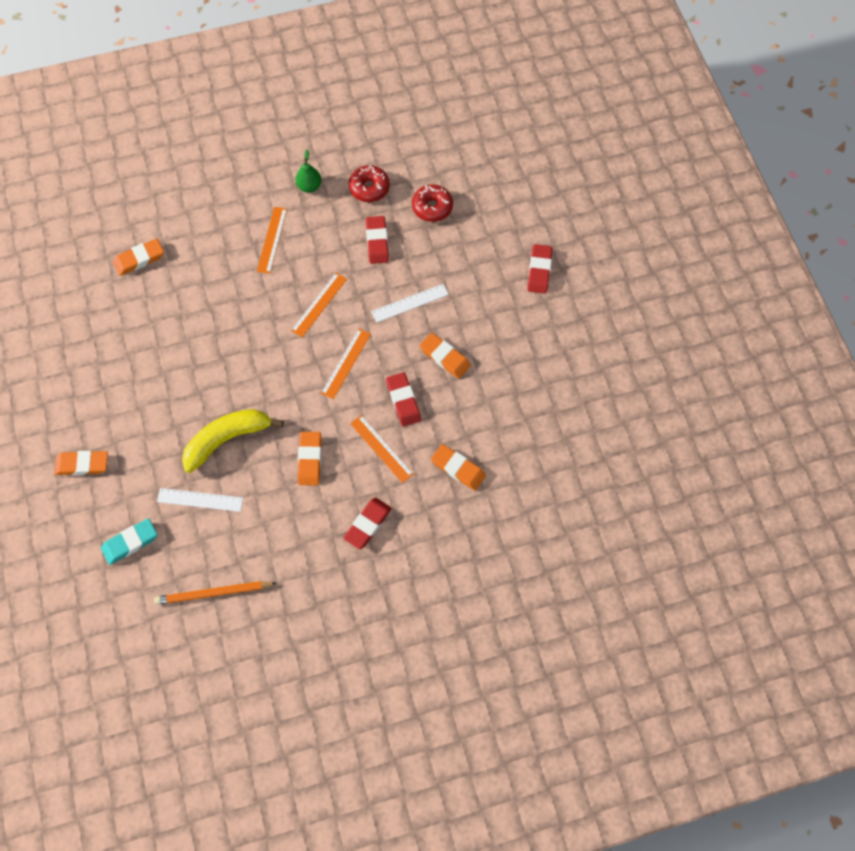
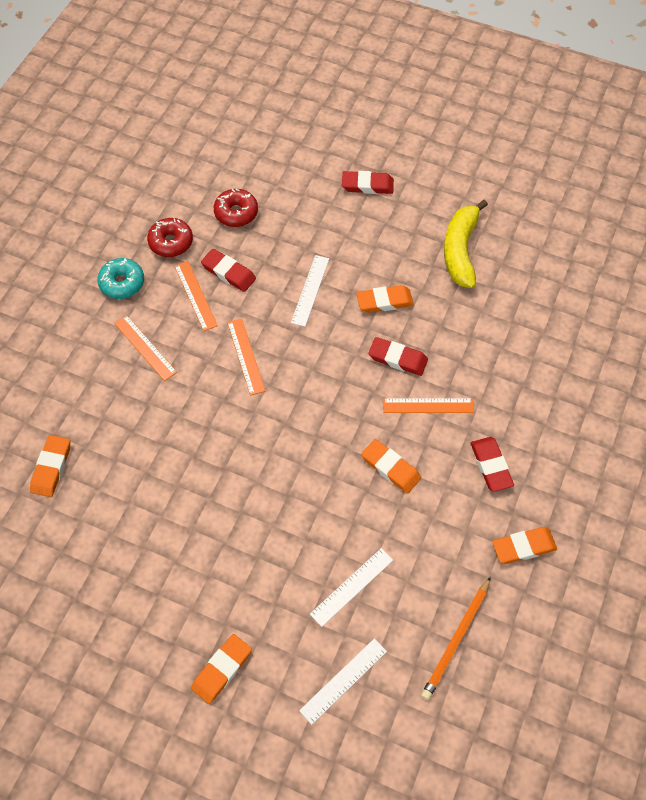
camera: 50 degrees left, 5 degrees down
turquoise eraser [101,518,158,565] -> white ruler [299,638,387,725]
yellow banana [182,409,283,473] -> yellow banana moved to [444,200,488,288]
green pear [296,150,322,193] -> turquoise donut [97,258,144,299]
orange ruler [321,328,371,399] -> orange ruler moved to [174,261,218,331]
orange eraser [431,444,486,491] -> orange eraser moved to [492,527,557,564]
red eraser [527,244,552,294] -> red eraser turned 45 degrees counterclockwise [342,171,394,194]

